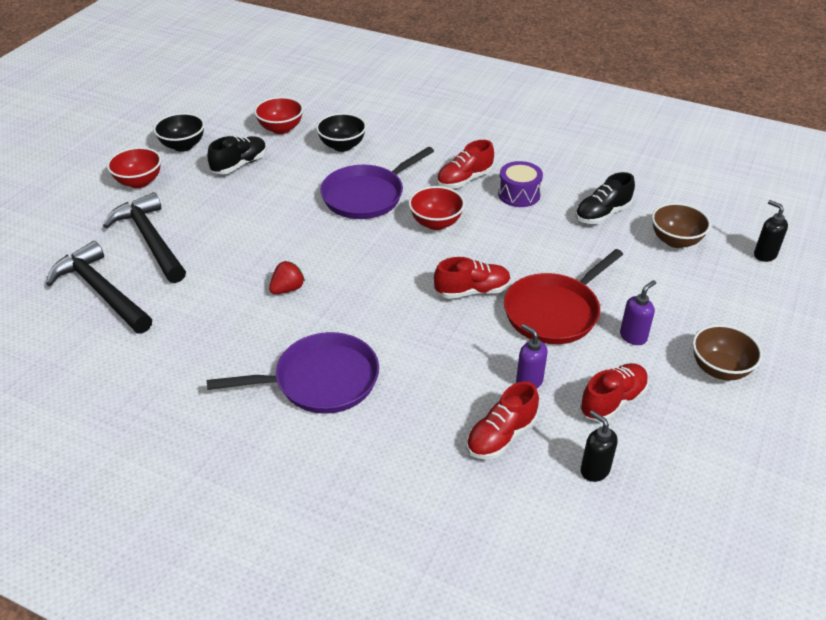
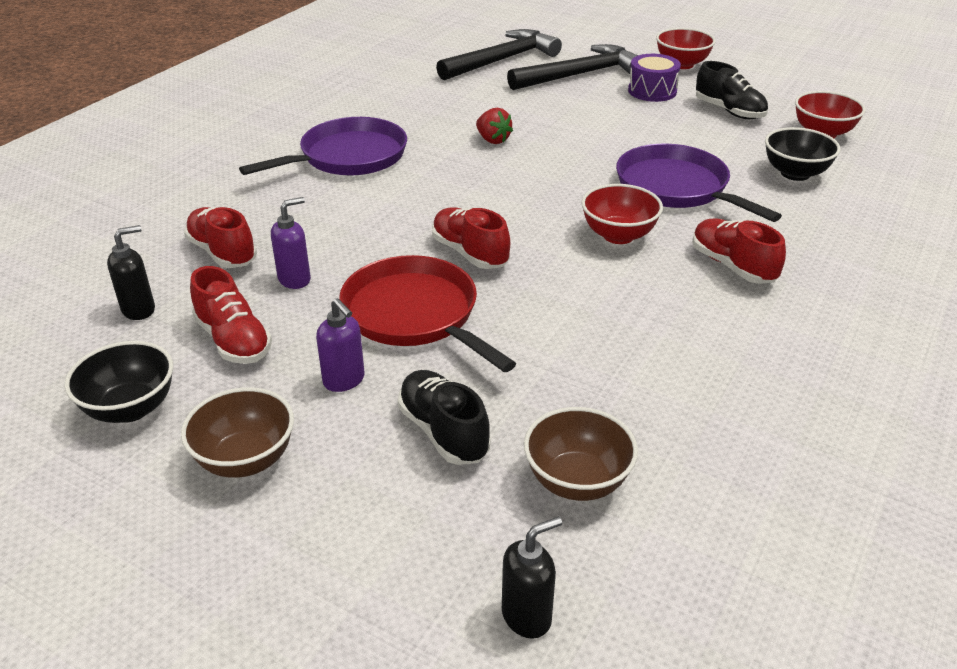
camera: 95 degrees right, 5 degrees down
black bowl [153,113,205,152] -> black bowl moved to [65,341,173,423]
purple pan [207,332,379,414] -> purple pan turned 120 degrees counterclockwise [239,117,407,175]
red shoe [434,257,511,299] -> red shoe turned 150 degrees clockwise [432,207,510,269]
purple drum [498,161,543,207] -> purple drum moved to [628,54,681,102]
black shoe [575,172,635,224] -> black shoe moved to [398,370,491,465]

